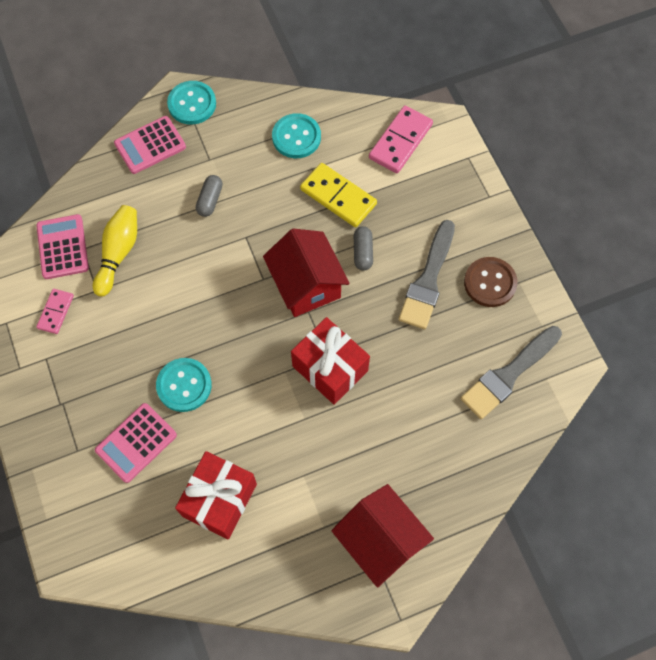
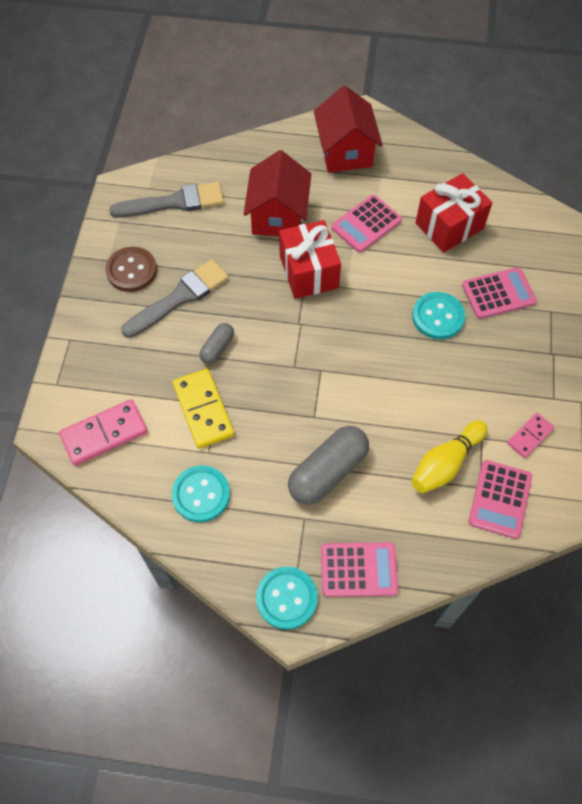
camera: 150 degrees left, 5 degrees down
grey capsule [196,175,223,217] -> grey capsule [288,426,369,505], size x1.89
red house [263,228,350,317] -> red house moved to [244,150,311,236]
none -> pink calculator [331,195,402,253]

